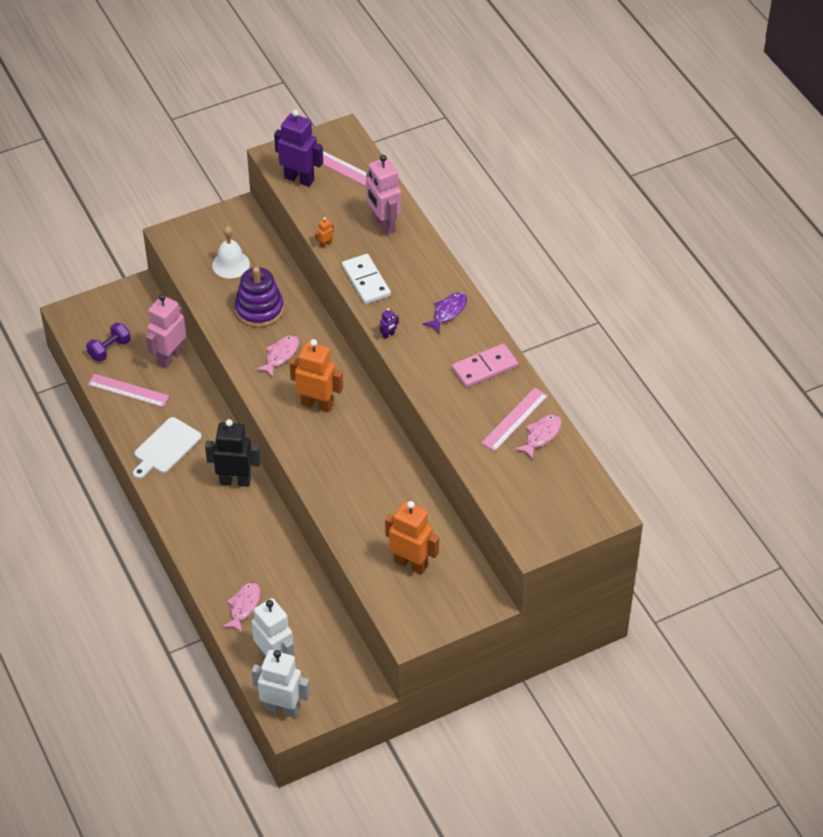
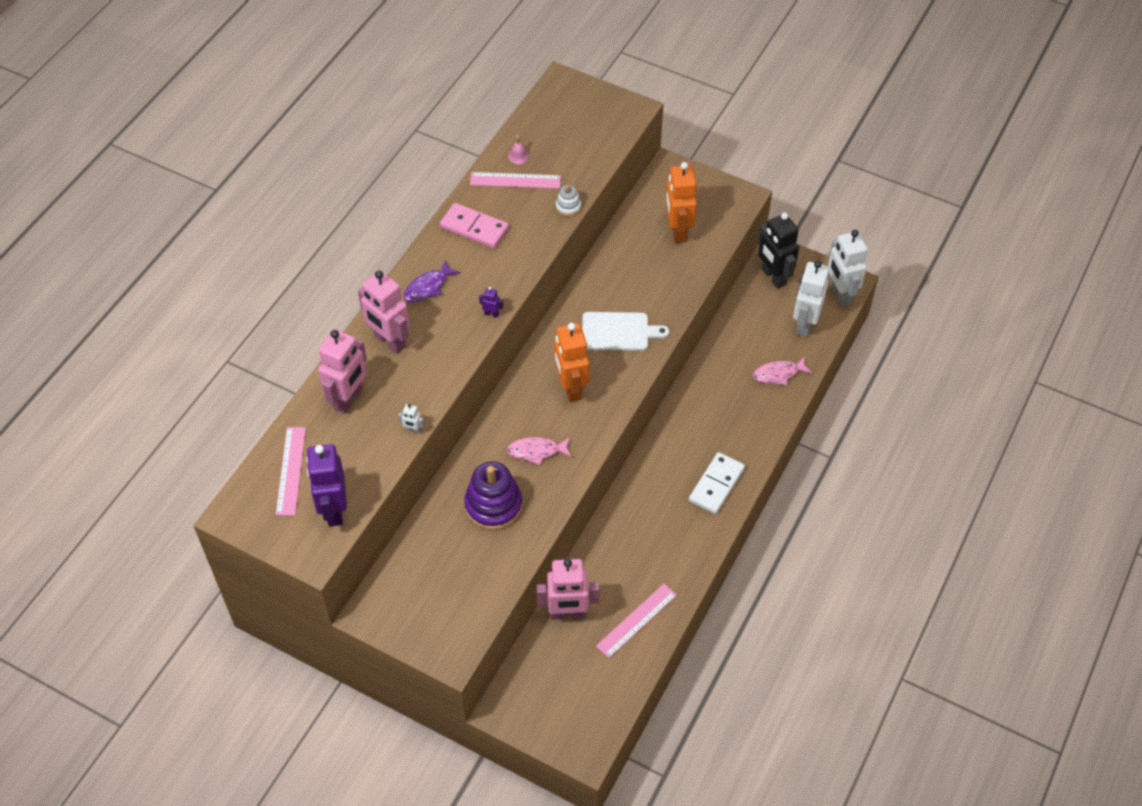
camera: 125 degrees left, 5 degrees up
purple dumbbell [86,323,131,362] -> none
pink ruler [88,374,169,407] -> pink ruler turned 60 degrees clockwise [596,584,677,658]
white cutting board [133,417,202,479] -> white cutting board moved to [582,312,669,351]
black robot [205,419,261,487] -> black robot moved to [758,212,799,289]
white bell [212,226,250,279] -> none
orange robot [315,217,334,248] -> white robot [398,404,424,434]
white domino [342,254,391,304] -> white domino moved to [689,452,745,514]
purple fish [422,292,467,334] -> purple fish turned 45 degrees counterclockwise [404,260,460,302]
pink fish [515,414,562,459] -> pink bell [508,134,529,164]
none -> pink robot [358,270,410,354]
none -> white stacking toy [556,185,581,217]

